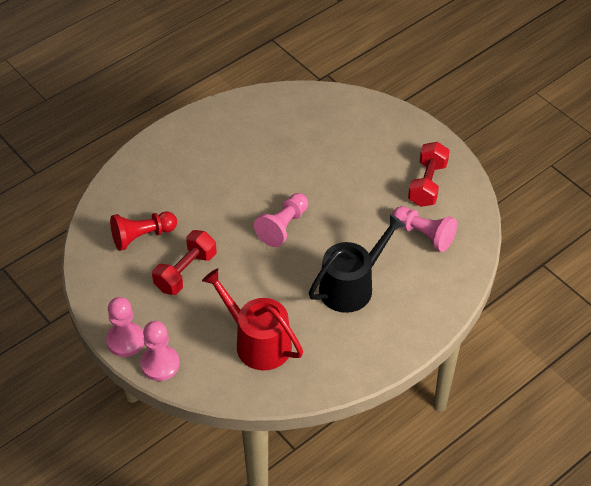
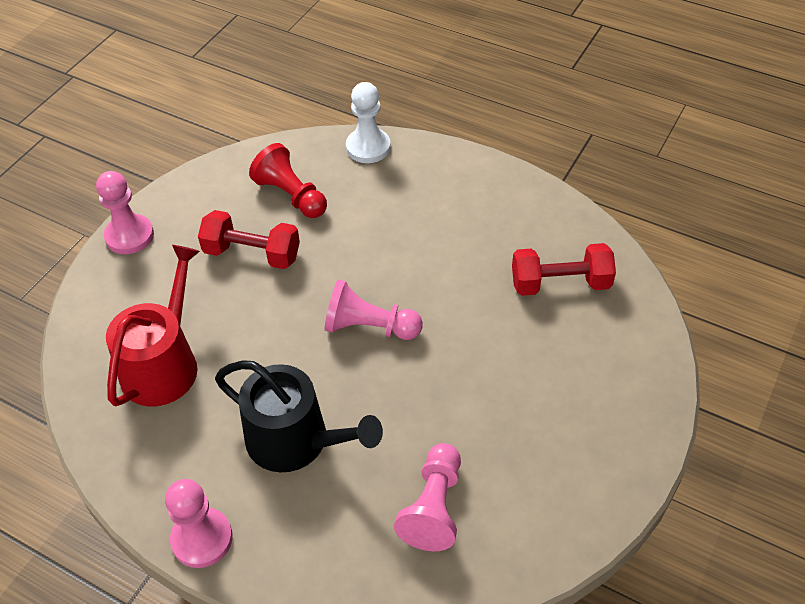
camera: 70 degrees right, 0 degrees up
pink pawn [140,321,180,381] -> pink pawn moved to [165,479,232,568]
red dumbbell [408,142,450,207] -> red dumbbell moved to [512,243,616,296]
none -> white pawn [346,82,391,163]

